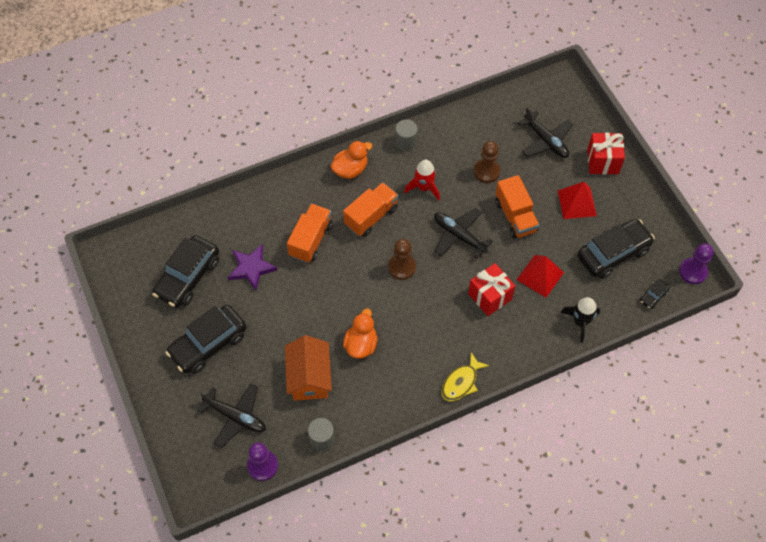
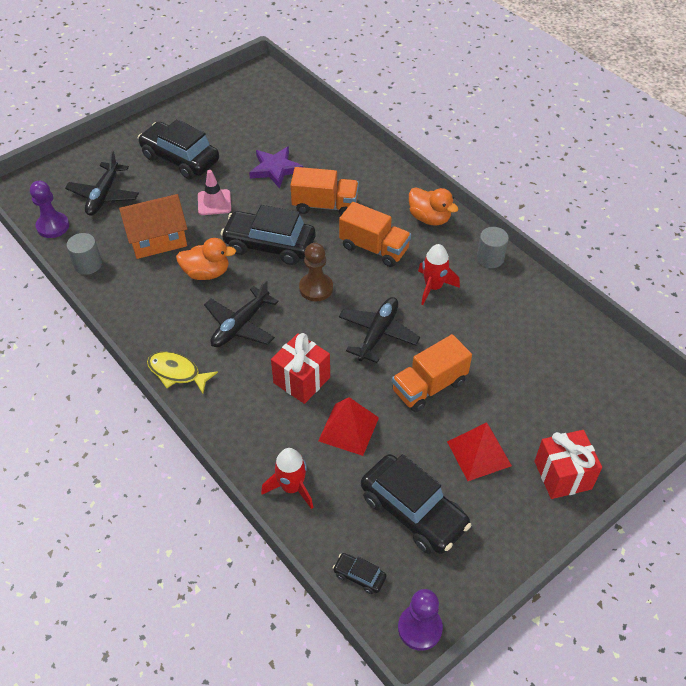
camera: 75 degrees right, 10 degrees down
black car [152,235,219,308] -> black car moved to [221,205,315,265]
brown pawn [474,141,500,183] -> none
black plane [518,107,573,158] -> black plane moved to [204,280,279,347]
black rocket [560,297,600,343] -> red rocket [261,448,313,509]
none -> pink traffic cone [198,170,231,215]

